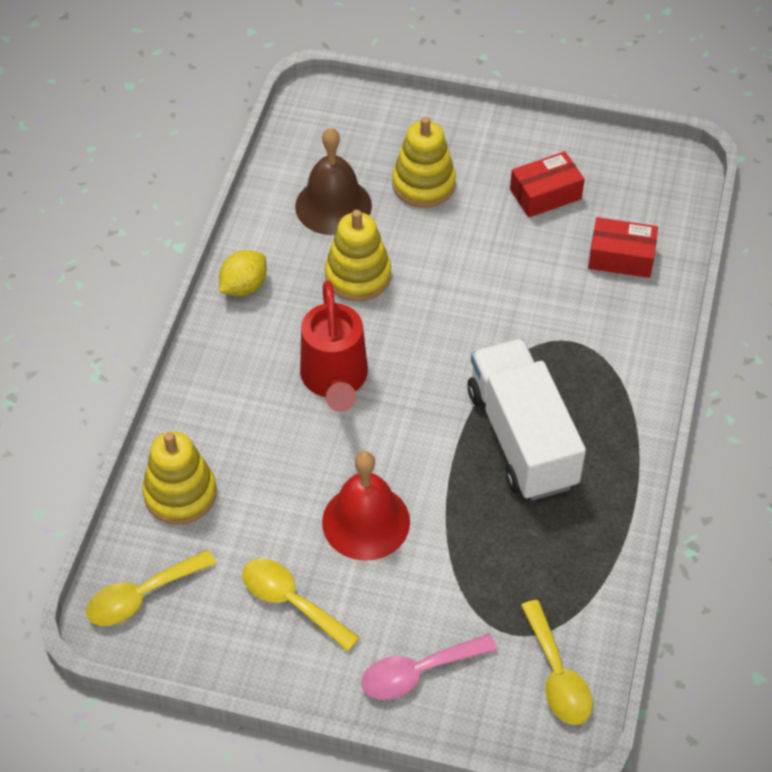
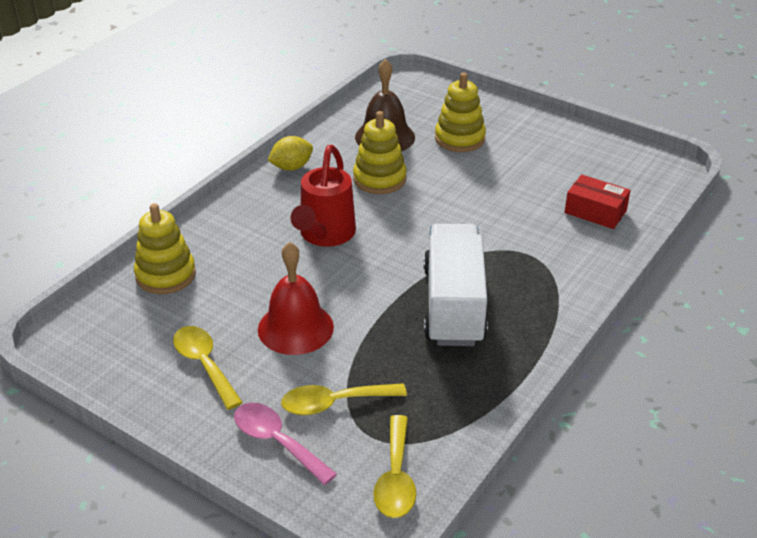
camera: 20 degrees right, 15 degrees down
yellow spoon [86,550,216,626] -> yellow spoon moved to [281,383,407,415]
pink spoon [361,634,497,700] -> pink spoon turned 45 degrees clockwise [234,403,337,485]
red box [510,151,585,217] -> none

